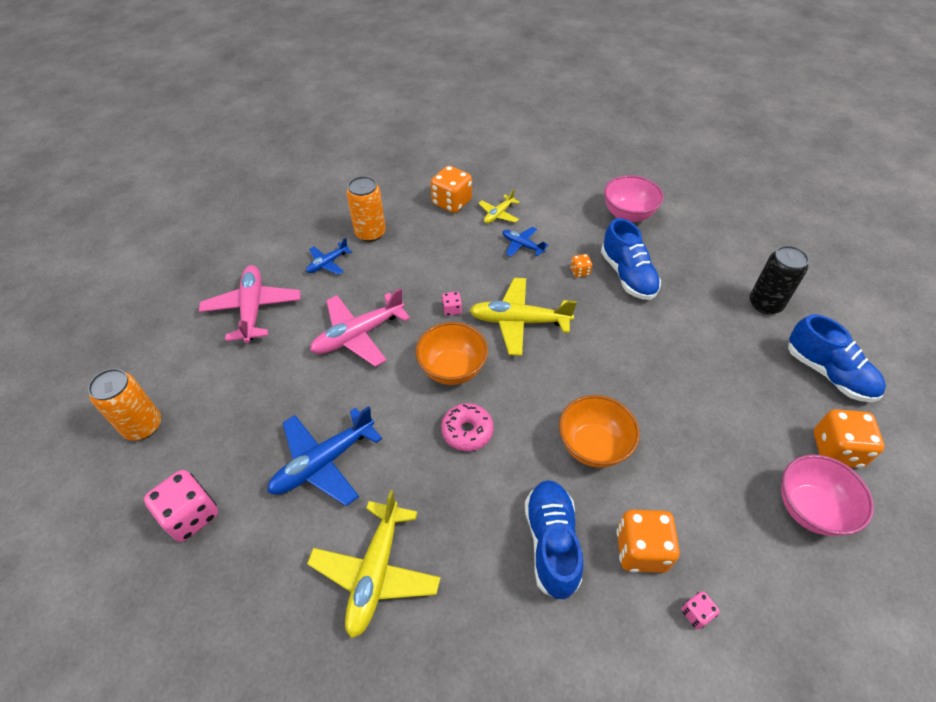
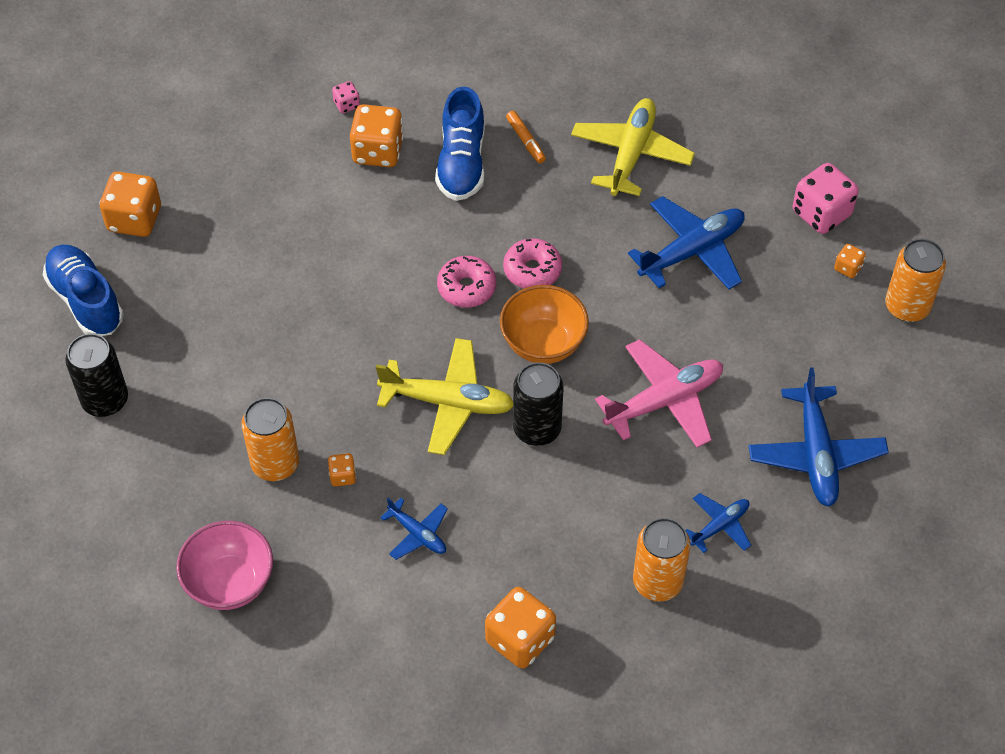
camera: 175 degrees left, 5 degrees up
pink plane [199,265,301,343] -> blue plane [749,367,889,507]
pink dice [442,292,462,316] -> black can [513,362,564,446]
yellow plane [478,189,520,224] -> none
orange bowl [559,395,640,468] -> none
blue shoe [601,218,661,300] -> orange can [241,398,299,481]
pink bowl [781,454,874,536] -> none
none -> pink donut [437,256,496,308]
none -> orange marker [506,111,546,163]
none -> orange dice [834,244,866,278]

